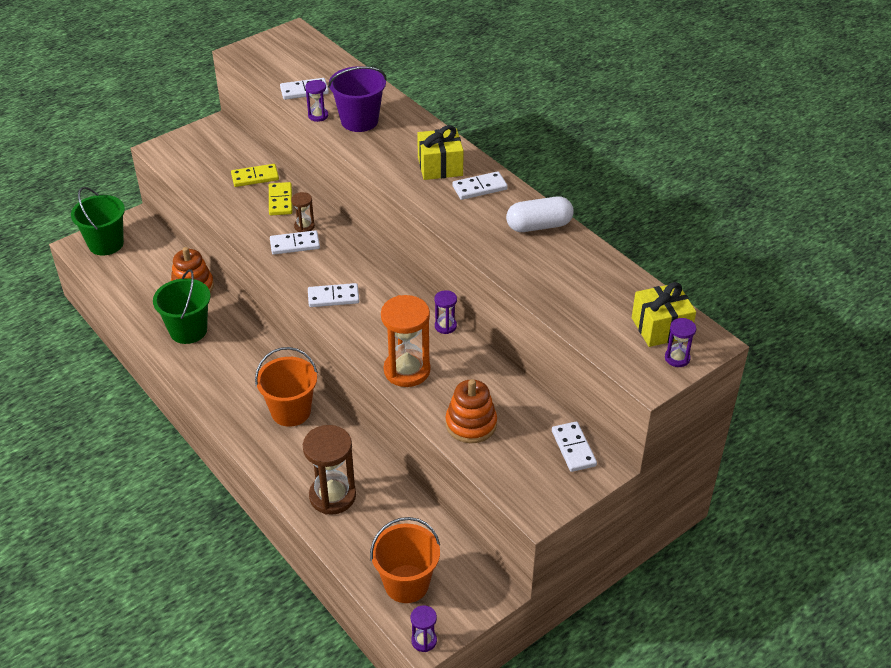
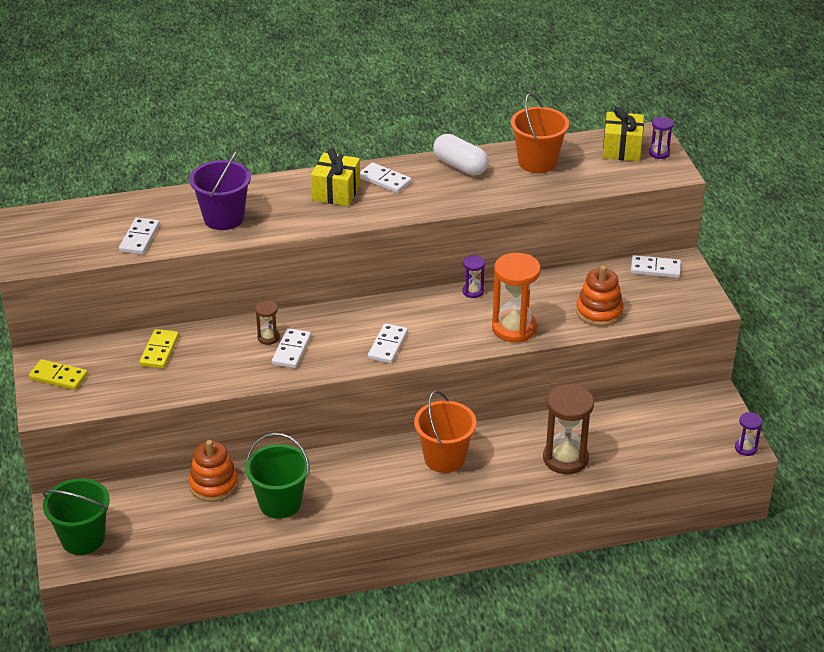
camera: 65 degrees left, 5 degrees down
yellow domino [269,182,293,216] -> yellow domino moved to [29,359,88,390]
purple hourglass [305,80,328,122] -> none
orange bucket [370,517,440,603] -> orange bucket moved to [511,93,569,173]
white domino [452,171,508,200] -> white domino turned 60 degrees counterclockwise [360,162,412,193]
white capsule [506,196,574,232] -> white capsule turned 60 degrees counterclockwise [433,134,489,175]

